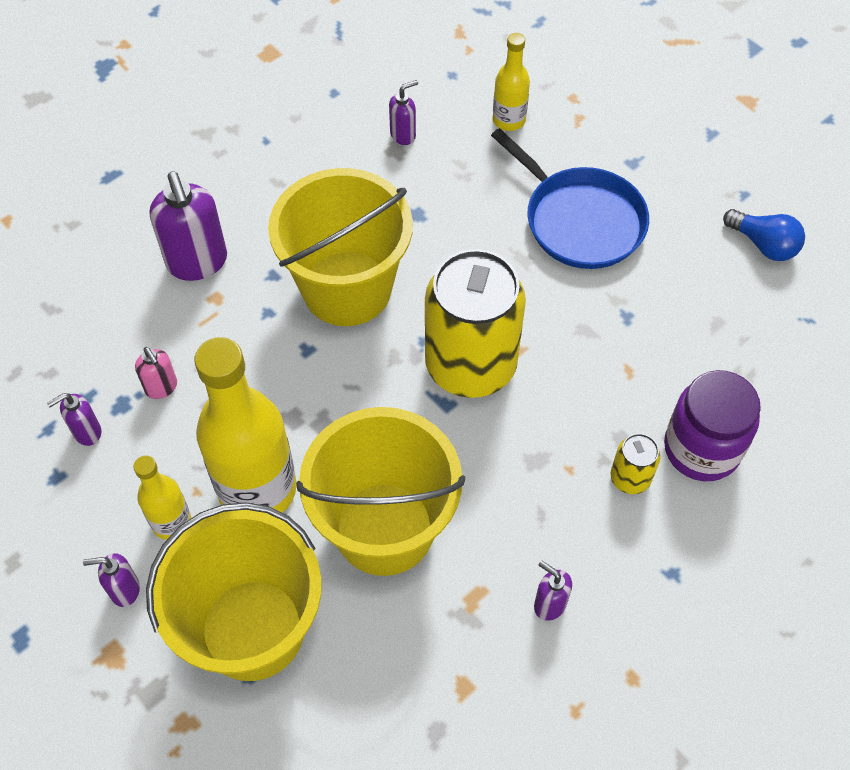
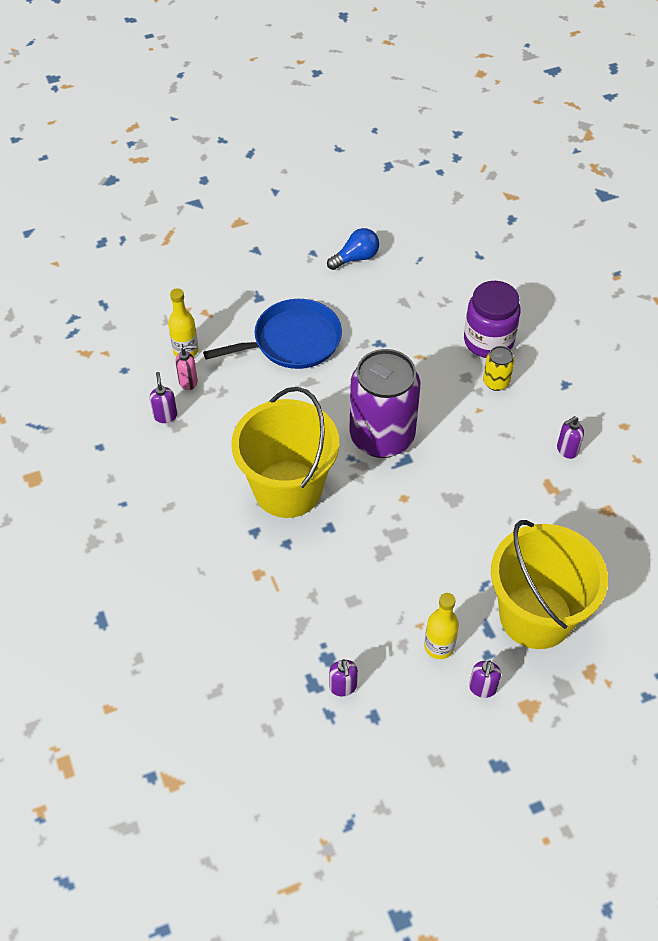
camera: 70 degrees left, 5 degrees down
pink soap dispenser [135,347,177,399] -> pink soap dispenser moved to [175,345,198,390]
purple soap dispenser [150,172,227,281] -> none
yellow bottle [194,337,297,513] -> none
yellow bucket [296,407,465,576] -> none
yellow can [425,249,526,398] -> purple can [349,349,420,458]

